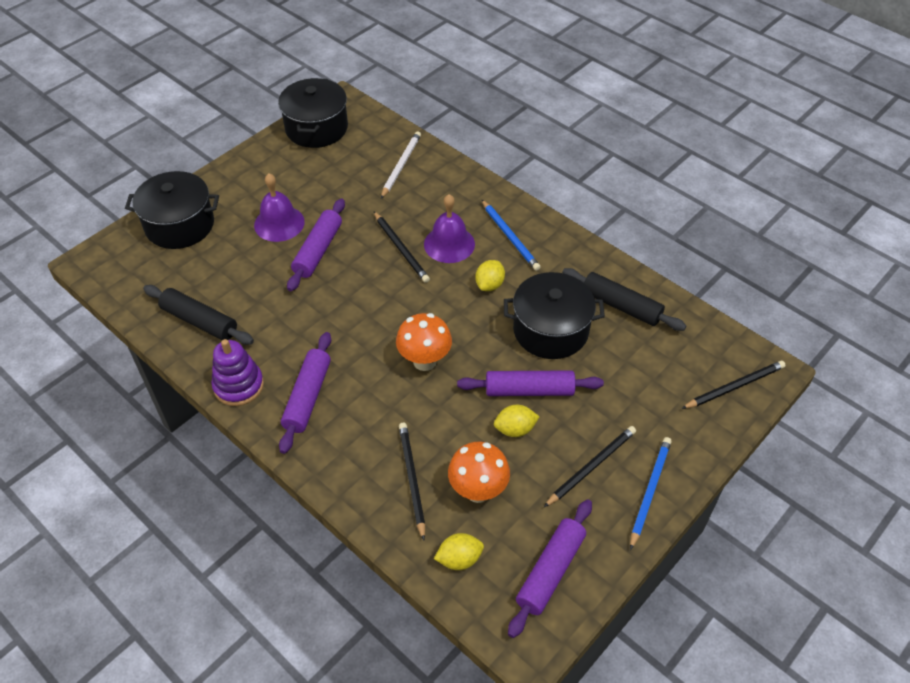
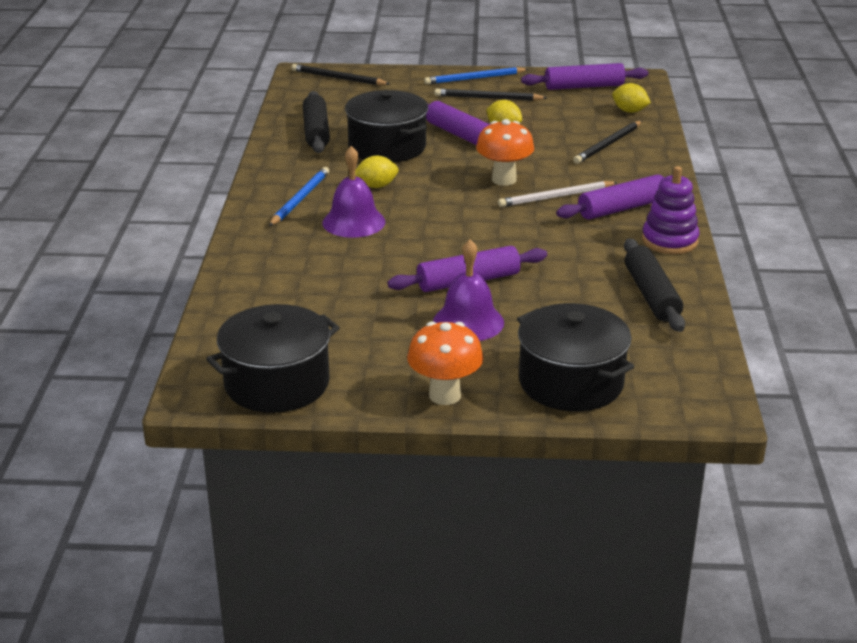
camera: 130 degrees left, 20 degrees down
black pencil [374,212,430,283] -> none
white pencil [381,131,421,199] -> white pencil moved to [498,181,618,207]
orange mushroom [448,442,510,503] -> orange mushroom moved to [407,321,483,405]

